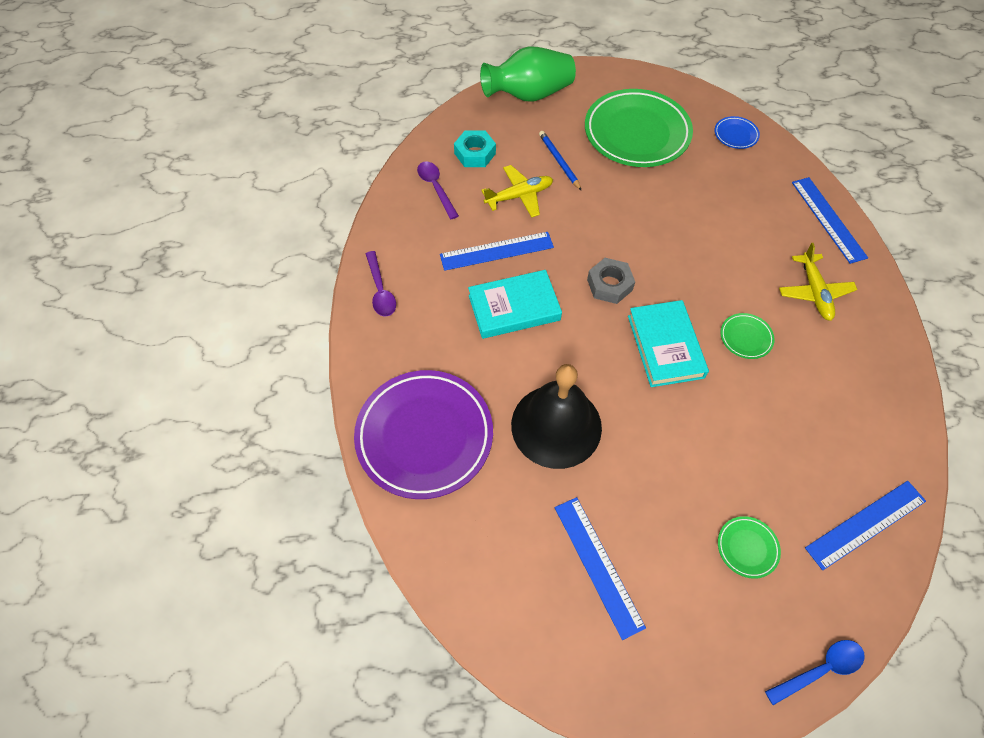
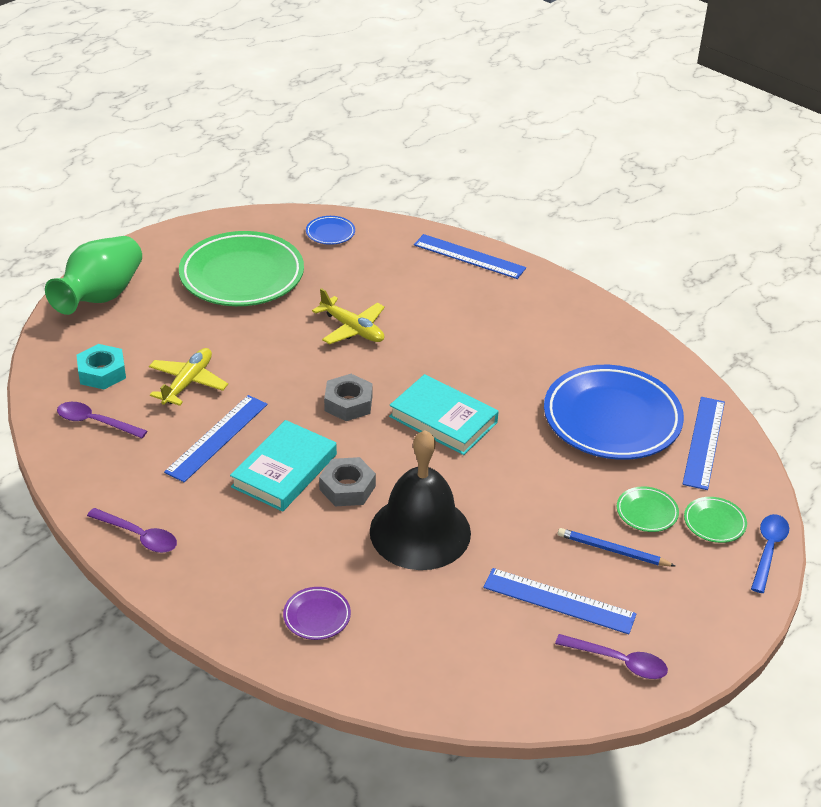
camera: 45 degrees left, 20 degrees down
purple plate [354,370,493,499] -> purple plate [283,587,351,640], size x0.42
blue pencil [539,131,582,191] -> blue pencil moved to [558,528,675,566]
green plate [720,313,775,359] -> green plate moved to [684,497,747,543]
yellow plane [779,243,858,321] -> yellow plane moved to [312,288,385,344]
none -> grey nut [319,457,376,507]
none -> blue plate [544,365,684,460]
none -> purple spoon [555,634,668,679]

